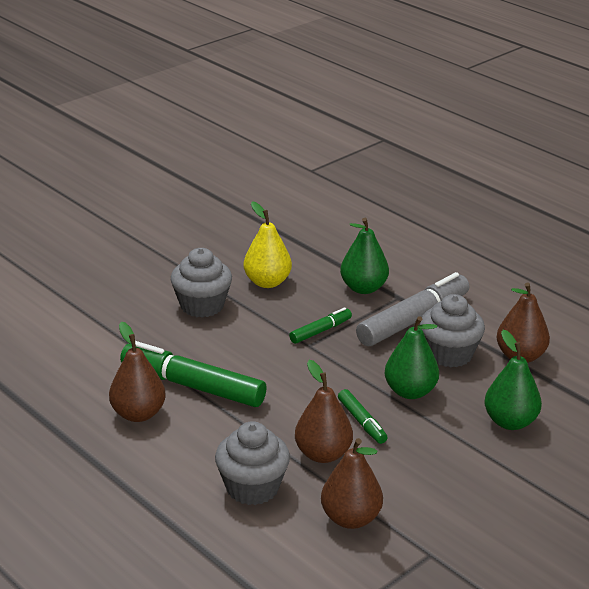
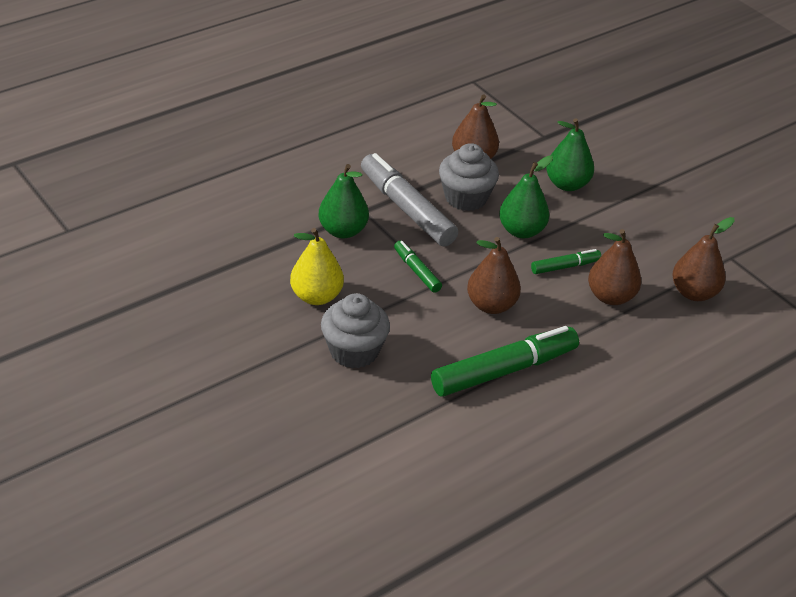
camera: 85 degrees left, 10 degrees up
brown pear [109,322,166,422] -> brown pear moved to [467,237,521,314]
green marker [120,341,267,407] -> green marker turned 150 degrees counterclockwise [431,326,579,397]
grey cupcake [215,421,290,505] -> none

